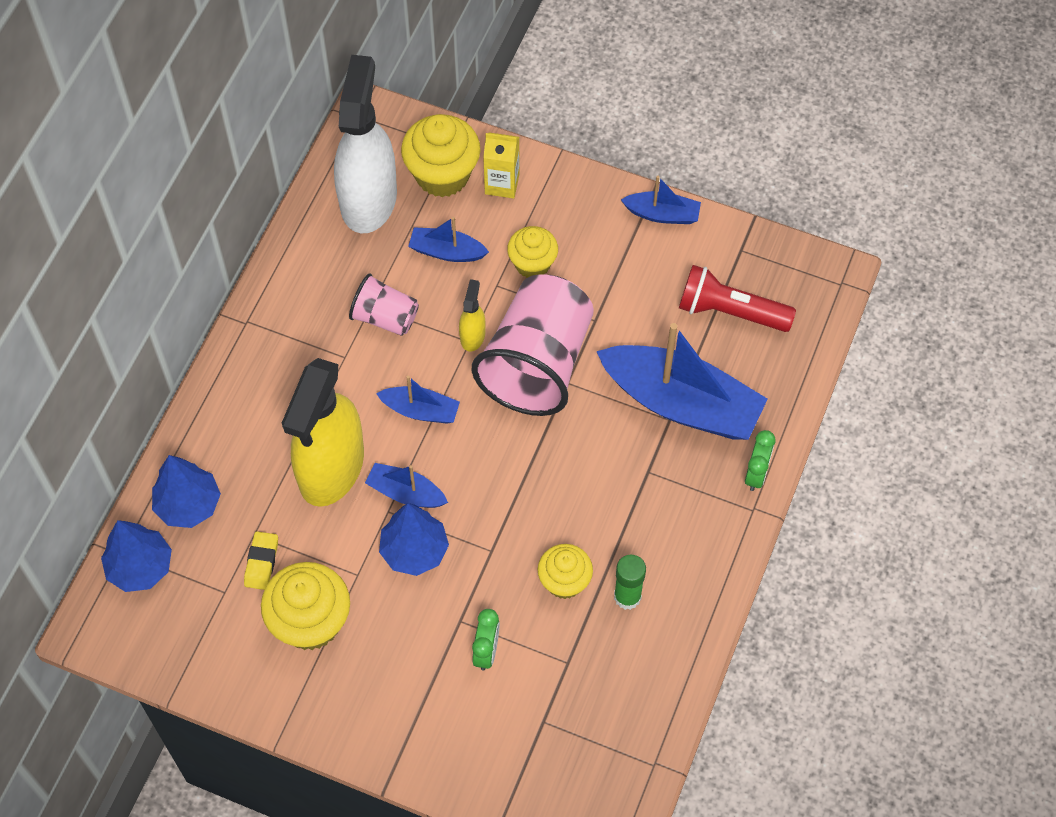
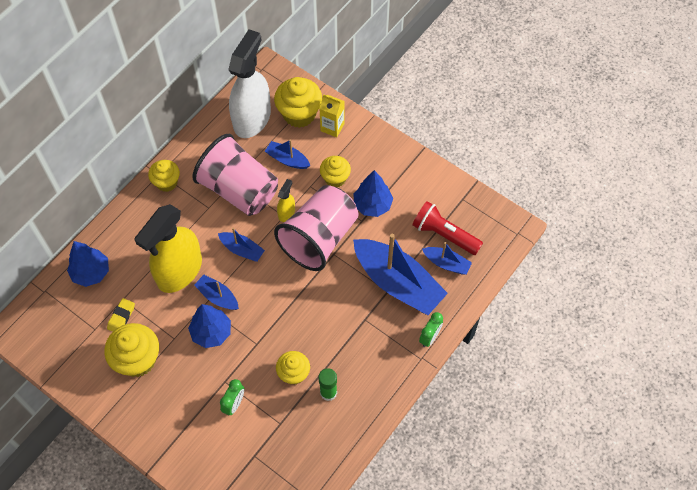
camera: 15 degrees right, 0 degrees up
blue tree [101,520,172,592] -> blue tree moved to [353,170,393,217]
pink cup [349,273,419,336] -> pink cup [192,134,278,216], size x1.97
blue boat [621,176,701,224] -> blue boat moved to [422,242,472,275]
none -> yellow cupcake [148,160,180,192]

